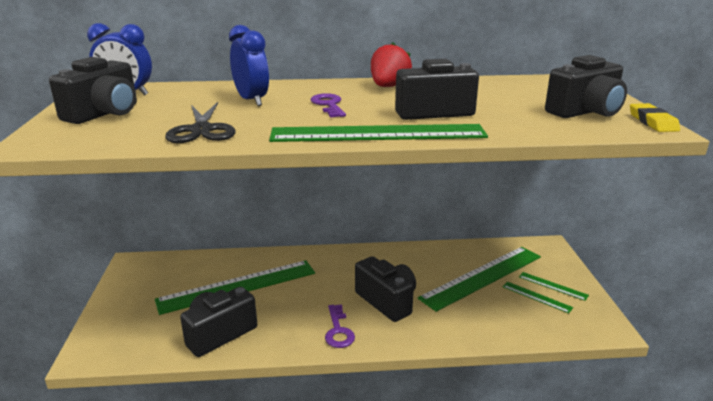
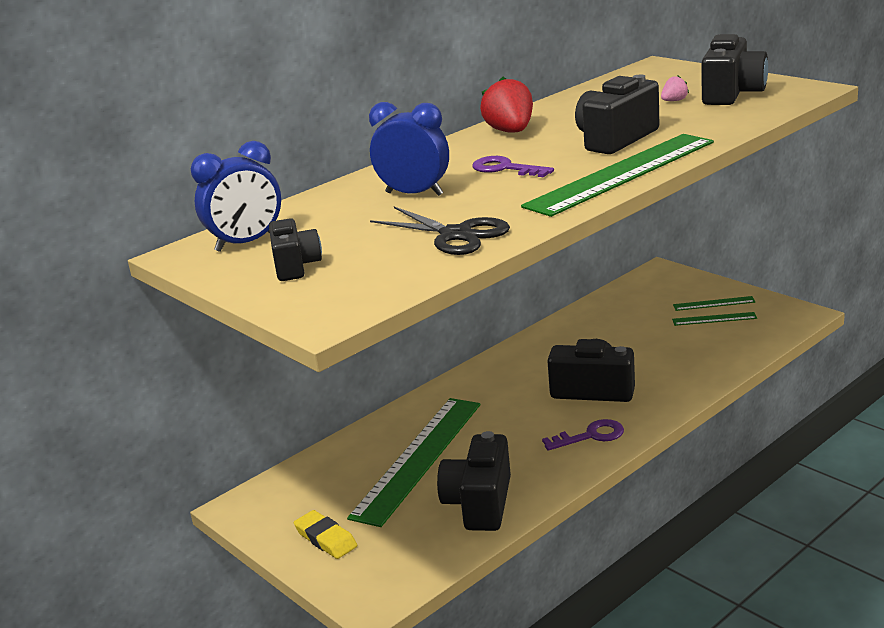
camera: 35 degrees left, 0 degrees up
black camera [49,57,137,124] -> black camera [269,218,322,281], size x0.64
purple key [325,304,355,348] -> purple key turned 60 degrees counterclockwise [542,419,624,451]
green ruler [418,247,541,312] -> none
yellow eraser [630,103,680,132] -> yellow eraser moved to [294,510,357,559]
none -> pink strawberry [661,76,689,101]

